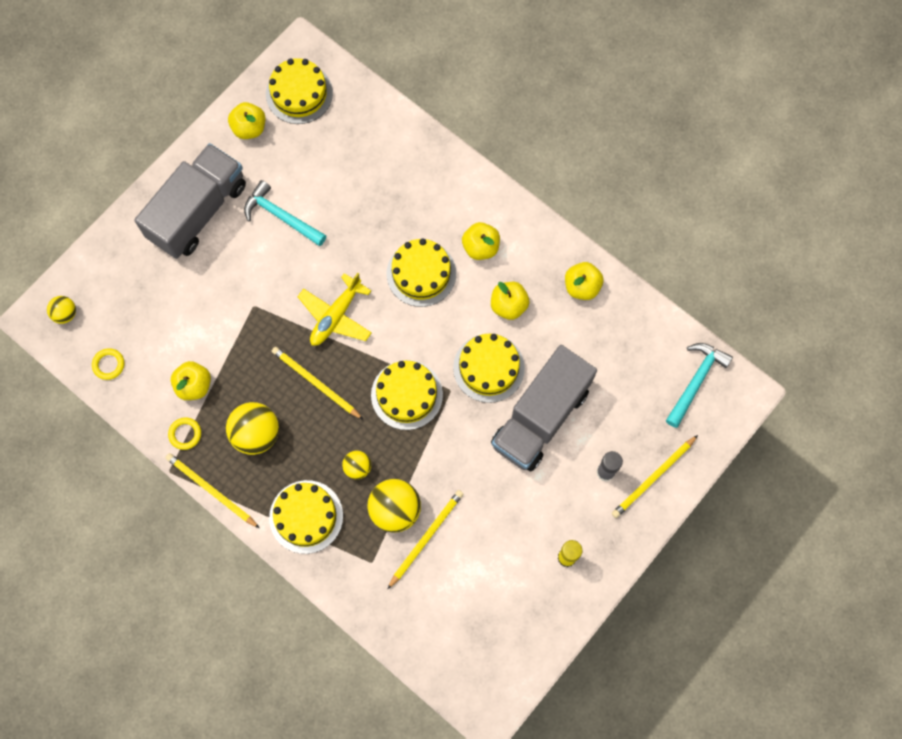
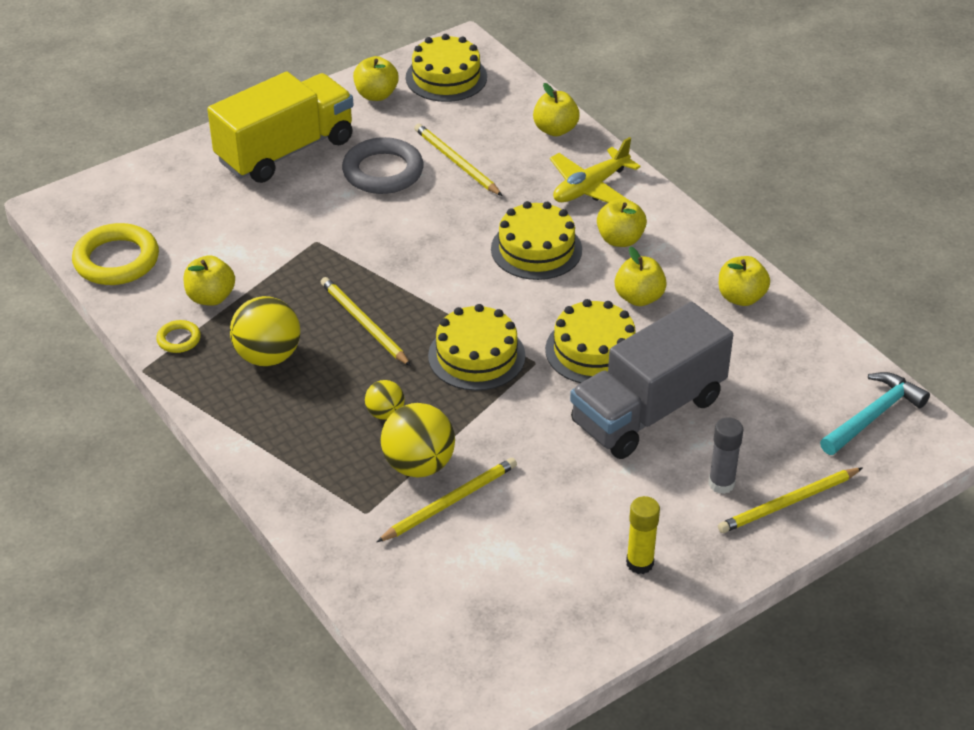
camera: 15 degrees right, 30 degrees down
yellow ball [47,296,76,324] -> none
yellow ring [92,348,124,380] -> yellow ring [72,223,159,285], size x2.04
grey truck [134,143,246,259] -> yellow truck [207,72,353,183]
yellow pencil [166,453,259,528] -> yellow pencil moved to [414,123,502,196]
turquoise hammer [244,180,326,246] -> grey ring [342,137,423,194]
yellow cake [269,480,343,554] -> none
yellow plane [298,273,372,346] -> yellow plane moved to [550,137,641,203]
none -> yellow apple [533,83,580,136]

